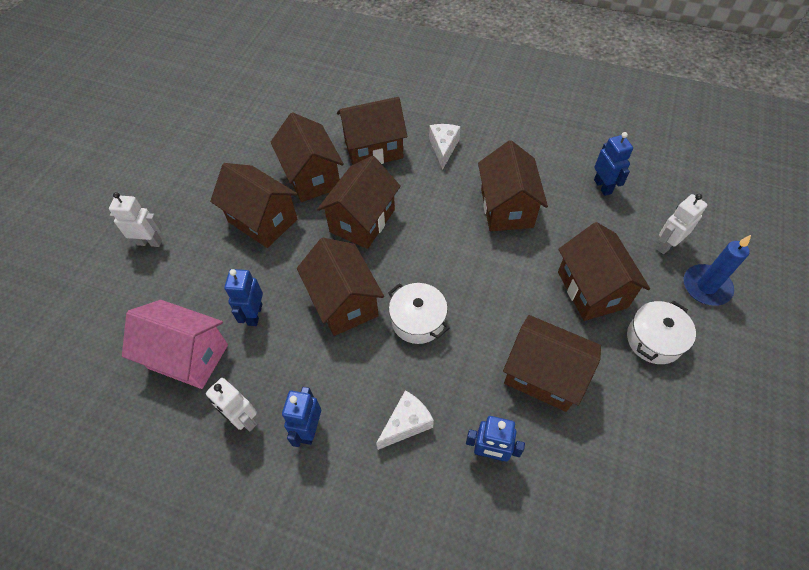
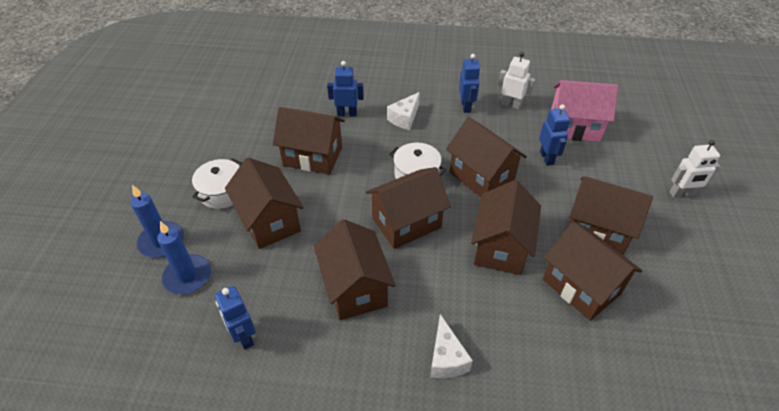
camera: 165 degrees right, 10 degrees down
brown house [337,97,407,165] -> brown house moved to [366,167,451,249]
white robot [656,194,707,254] -> blue candle [157,221,211,294]

